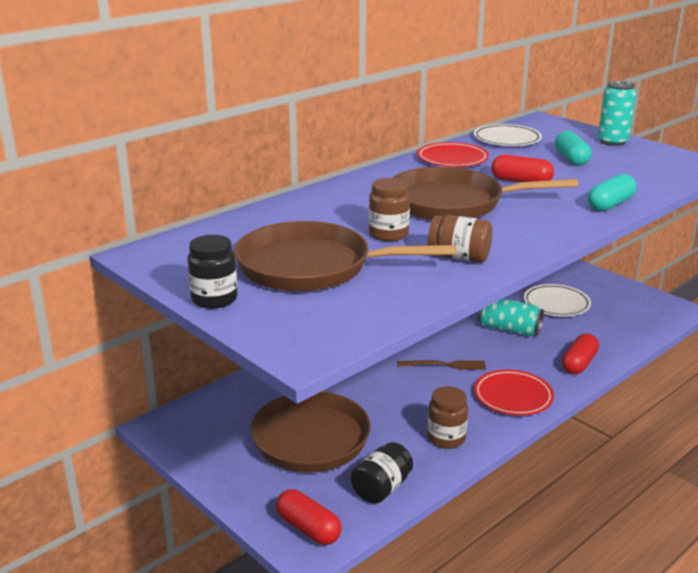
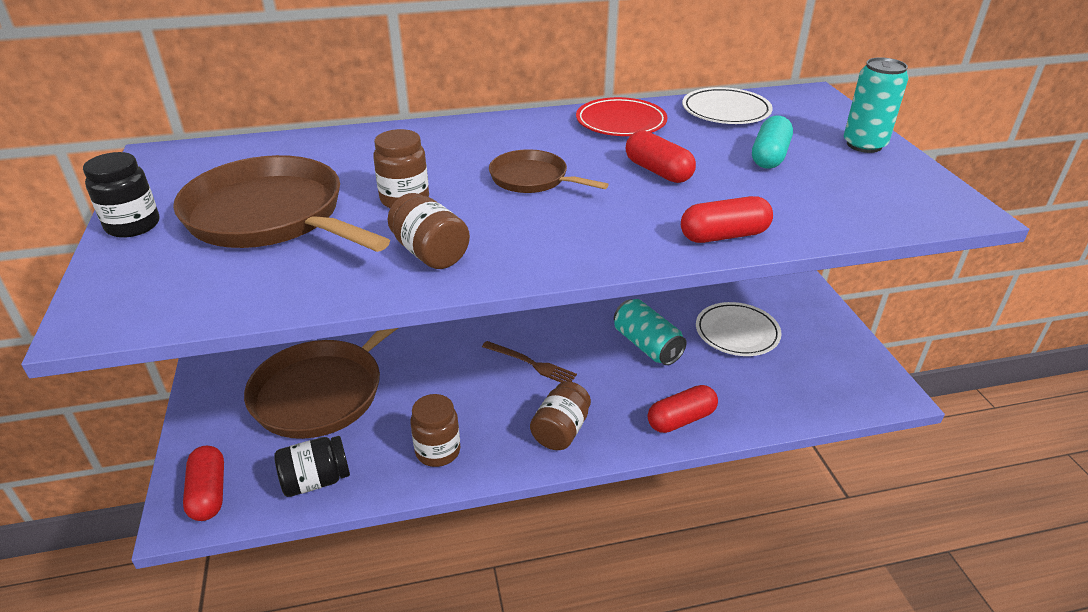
camera: 30 degrees right, 10 degrees up
brown pan [392,167,578,220] -> brown pan [489,149,609,193], size x0.53
red plate [474,370,554,416] -> brown jar [530,381,591,450]
turquoise capsule [588,174,636,211] -> red capsule [681,196,773,243]

